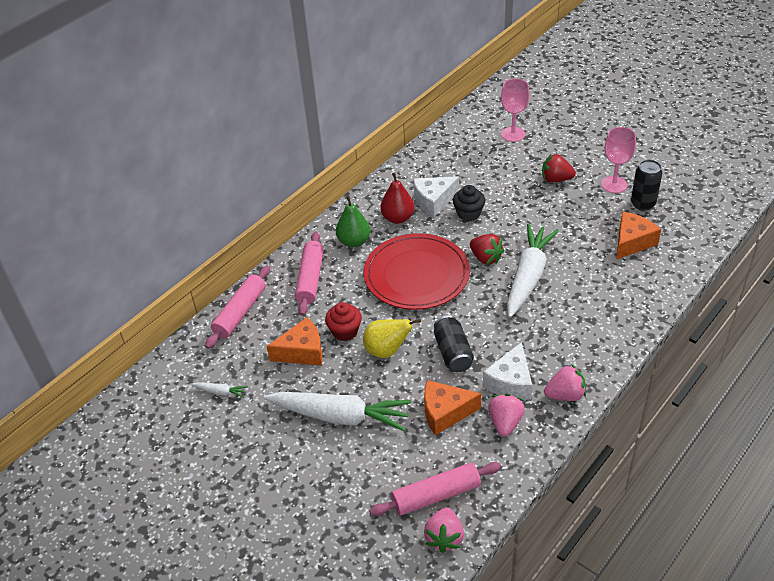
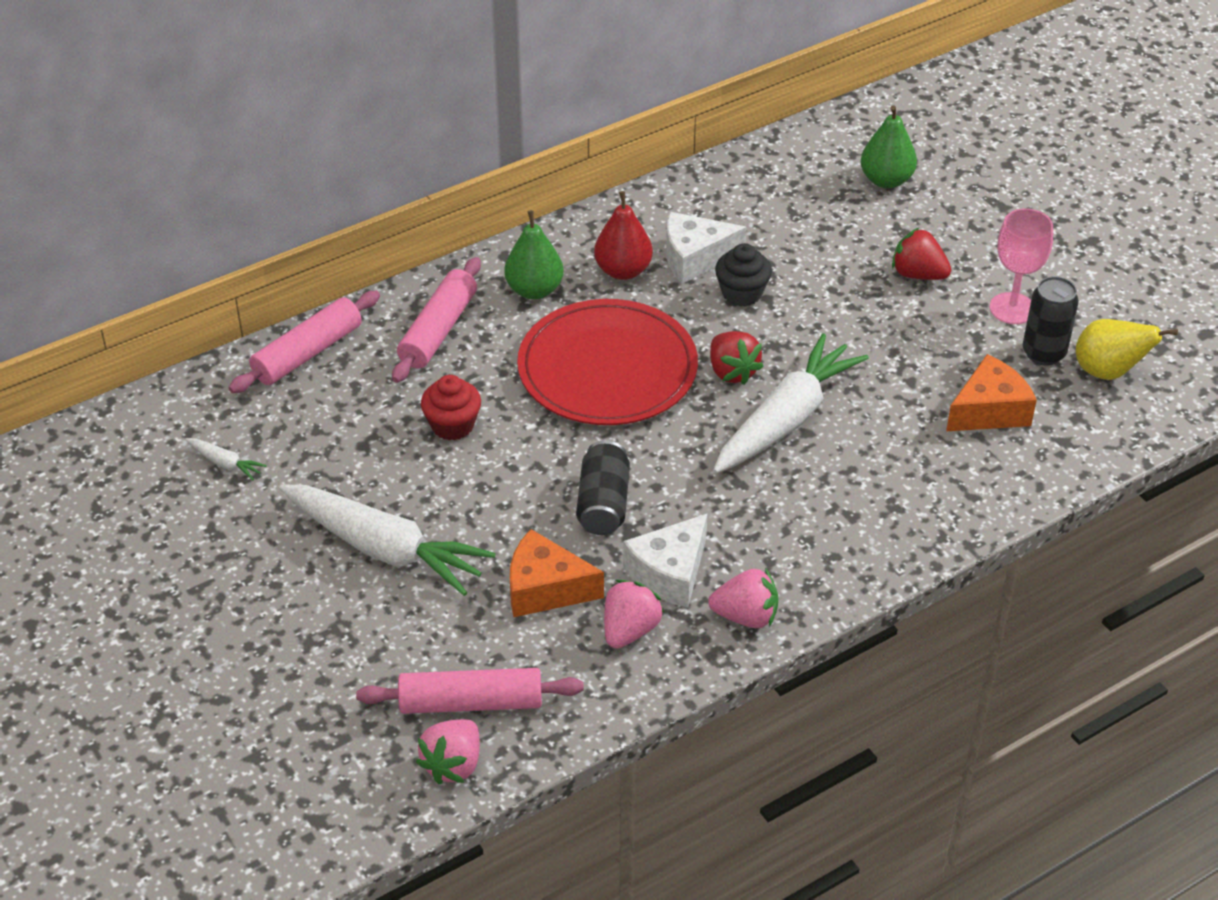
camera: 15 degrees right, 0 degrees up
orange cheese [266,317,323,366] -> none
yellow pear [363,319,421,358] -> yellow pear moved to [1076,319,1178,380]
pink goblet [501,79,530,142] -> green pear [861,105,917,188]

